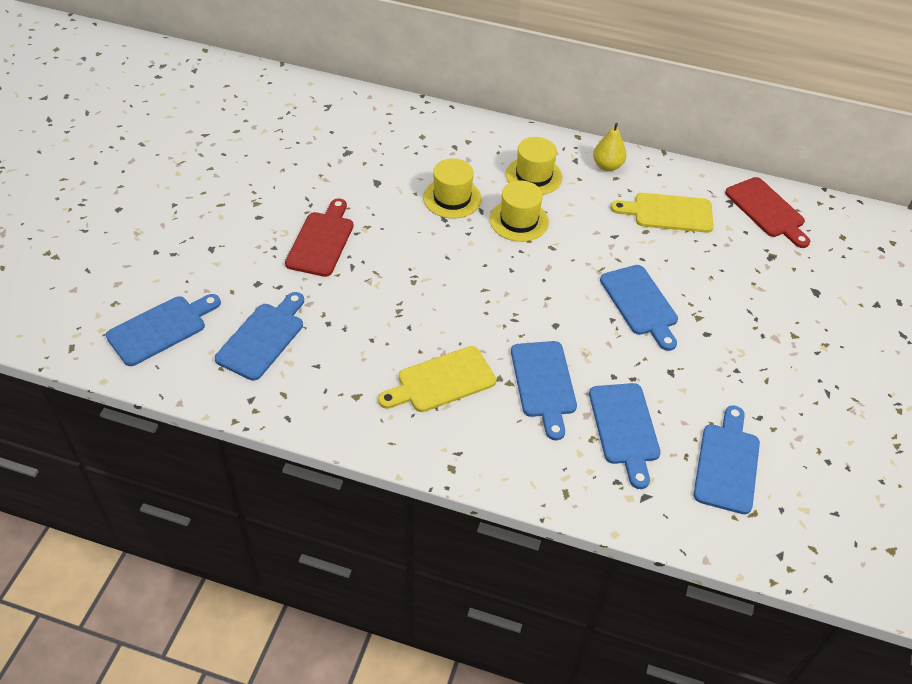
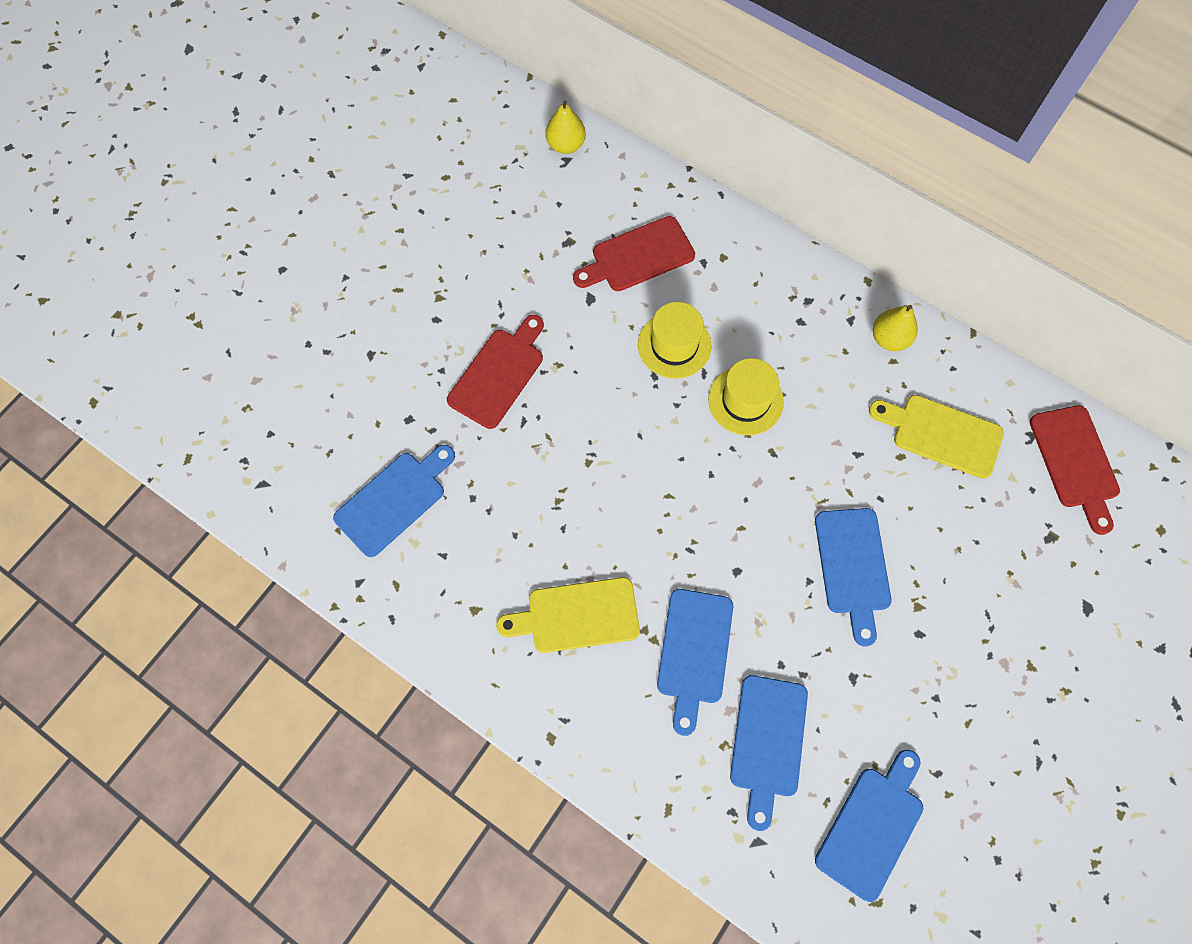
camera: 20 degrees right, 20 degrees up
blue cutting board [106,294,221,366] -> none
yellow hat [506,137,562,195] -> none
none -> yellow pear [545,100,586,154]
none -> red cutting board [573,216,695,291]

